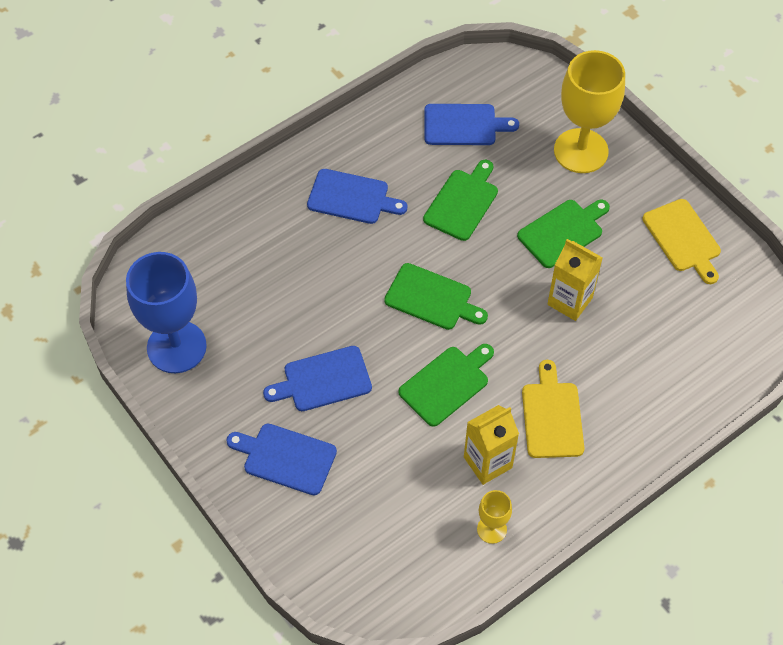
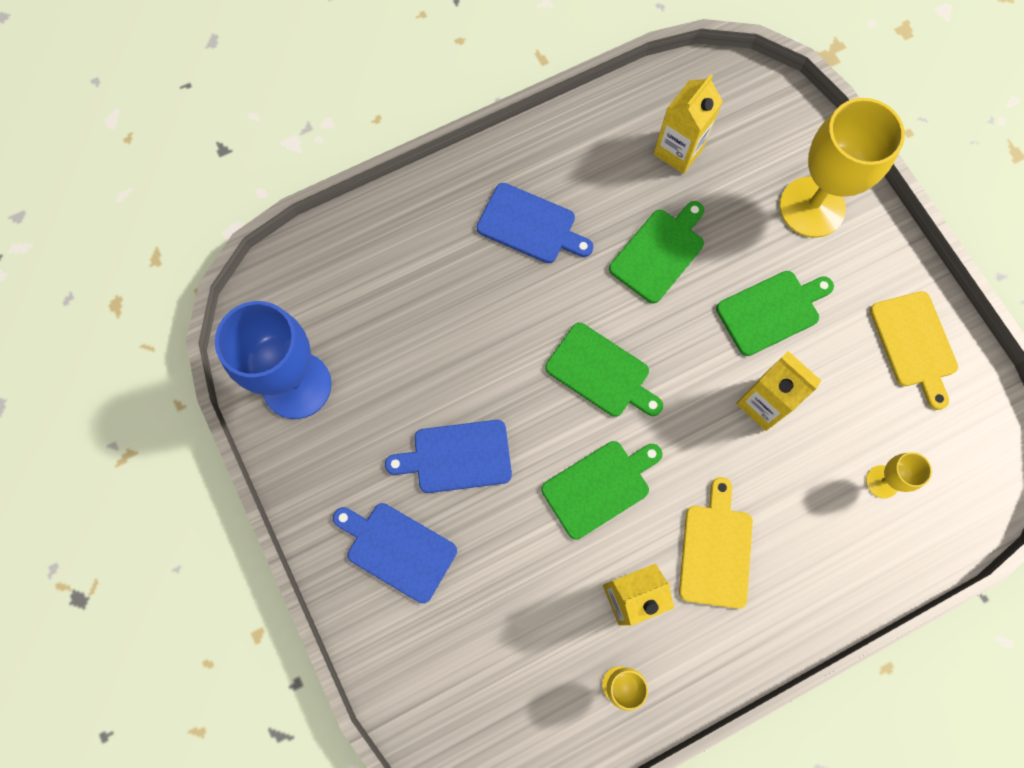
camera: 10 degrees right, 15 degrees up
blue cutting board [424,104,519,145] -> yellow carton [654,74,723,174]
none -> yellow goblet [866,452,932,498]

